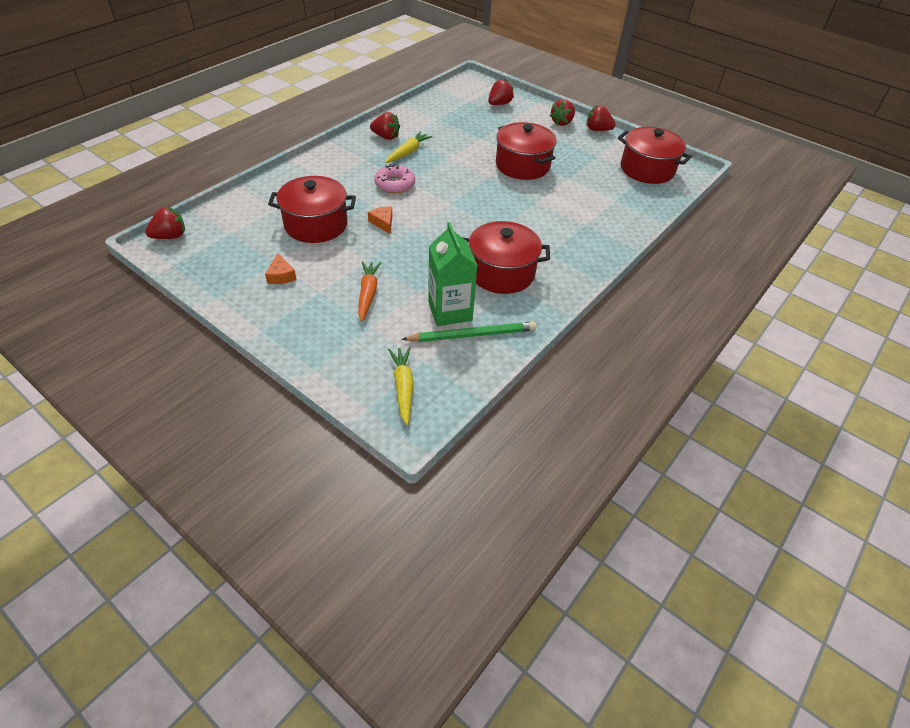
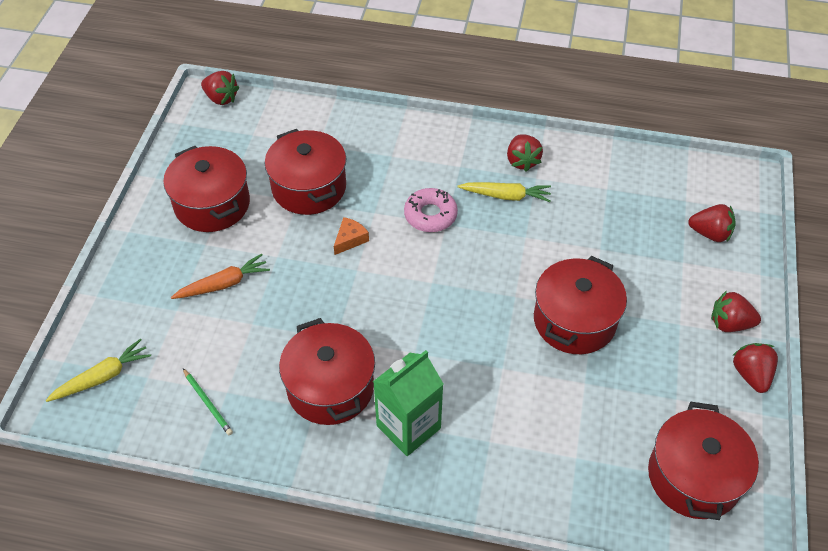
camera: 65 degrees right, 5 degrees up
orange cheese [265,253,297,284] -> red pot [163,146,250,232]
green pencil [401,322,536,342] -> green pencil [183,368,233,435], size x0.58
green carton [428,222,478,326] -> green carton moved to [373,350,443,456]

